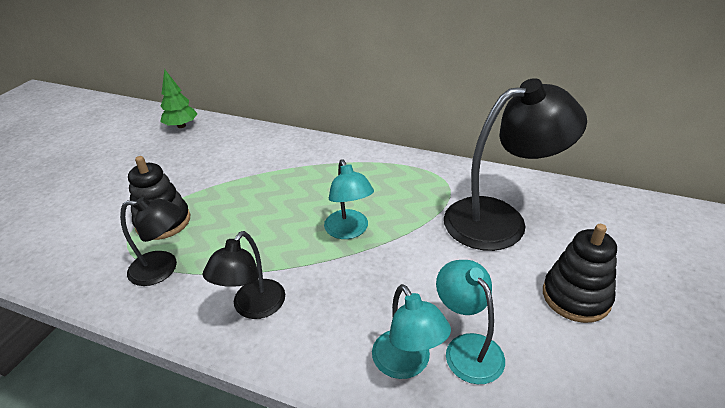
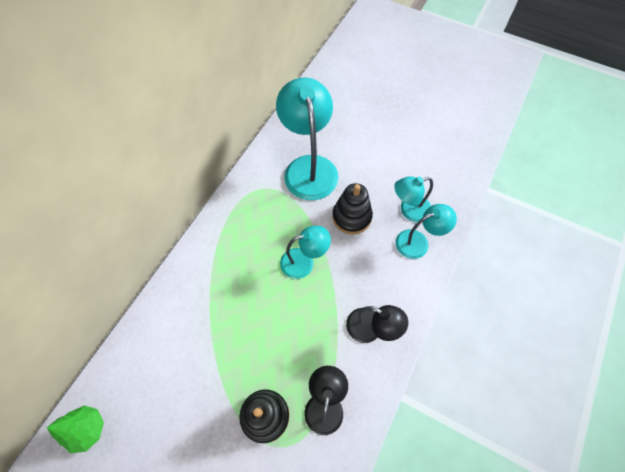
camera: 85 degrees left, 25 degrees up
black lamp [444,78,587,251] -> turquoise lamp [276,78,338,200]
black stacking toy [543,224,617,323] -> black stacking toy moved to [332,183,373,234]

